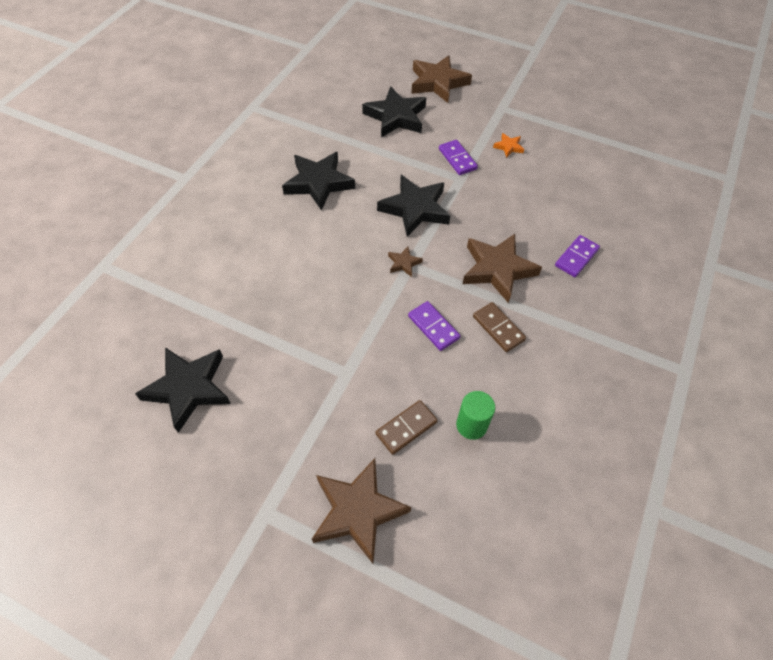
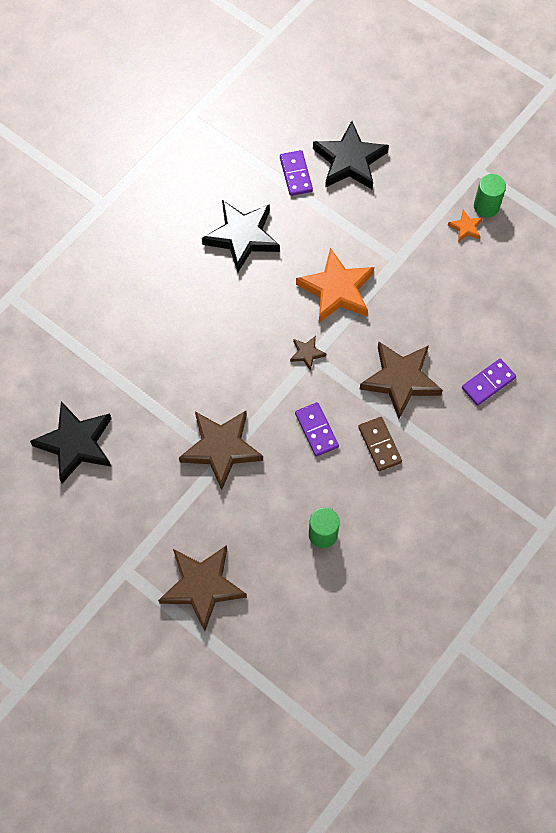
camera: 15 degrees right, 10 degrees up
brown domino [375,400,438,455] -> none
black star [377,175,450,237] -> orange star [296,248,374,323]
brown star [411,55,472,103] -> brown star moved to [179,411,263,490]
purple domino [439,140,478,175] -> purple domino moved to [280,150,313,196]
none -> green cylinder [474,174,506,217]

